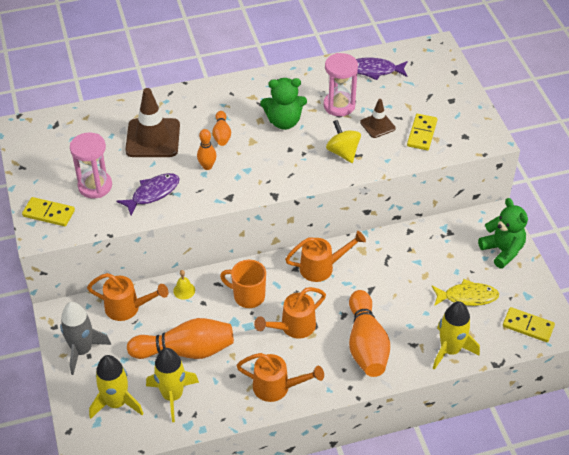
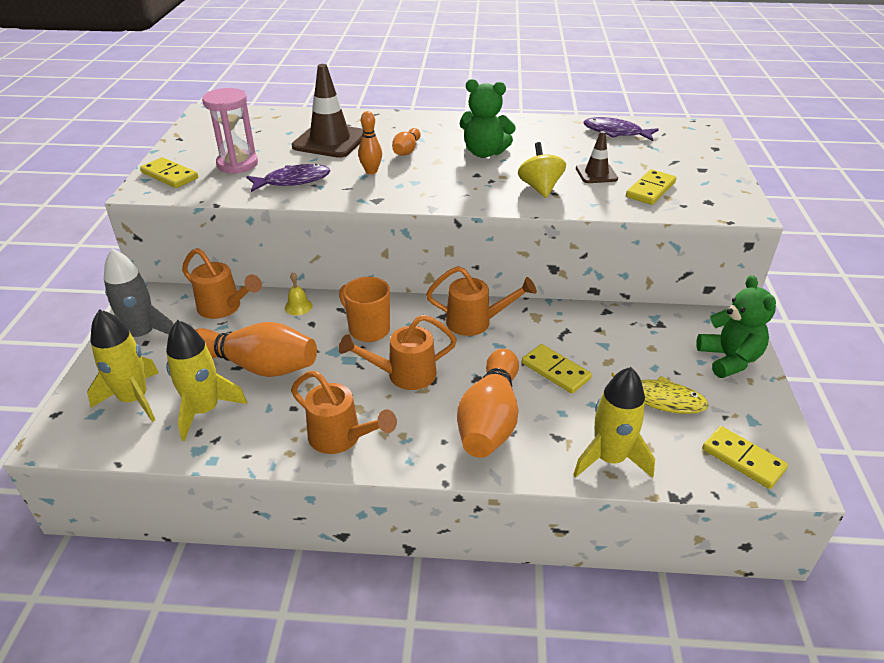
camera: 20 degrees right, 10 degrees down
pink hourglass [324,53,358,116] -> none
none -> yellow domino [522,344,592,393]

